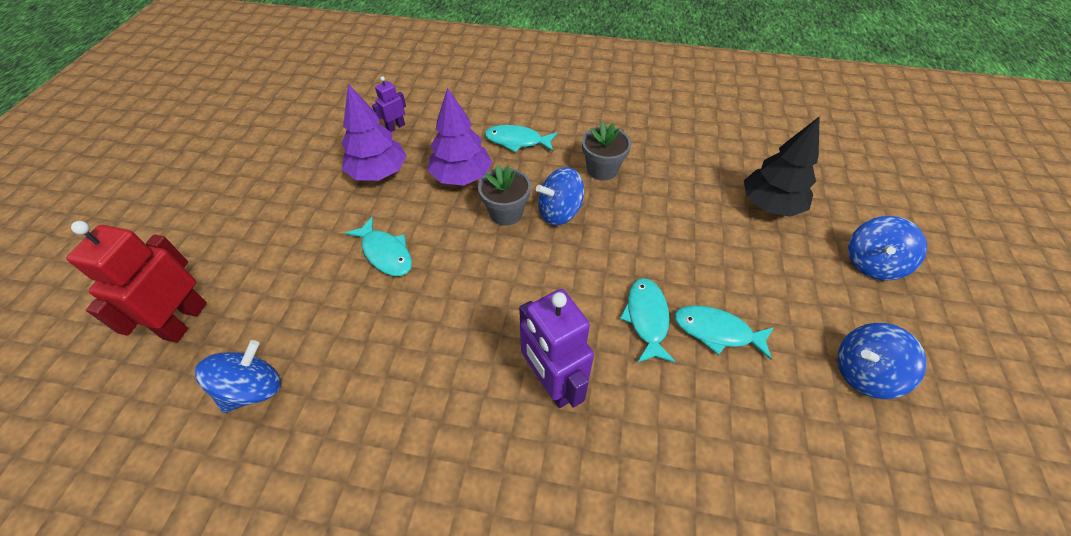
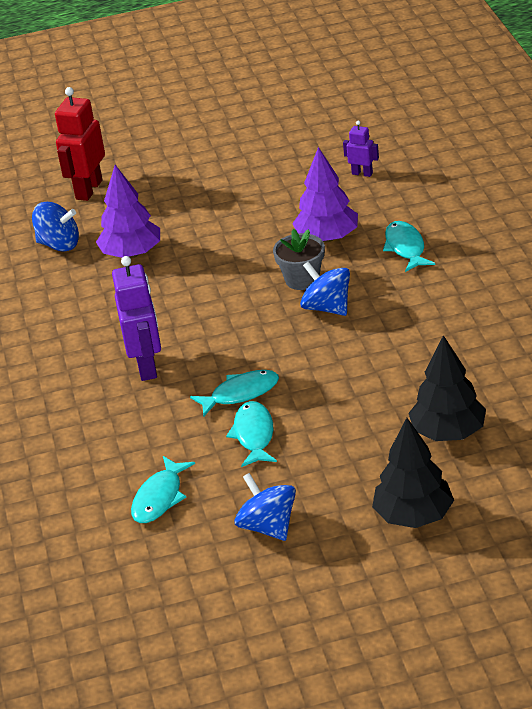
camera: 70 degrees right, 15 degrees down
red robot [67,221,207,343] -> red robot turned 60 degrees counterclockwise [55,87,105,201]
purple tree [342,84,407,181] -> purple tree moved to [96,165,160,258]
turquoise fish [345,217,412,276] -> turquoise fish moved to [131,456,195,523]
purple robot [519,289,594,408] -> purple robot turned 135 degrees clockwise [112,256,161,381]
grey flower pot [582,122,631,181] -> none
blue spinning top [848,216,927,280] -> black tree [372,418,454,528]

